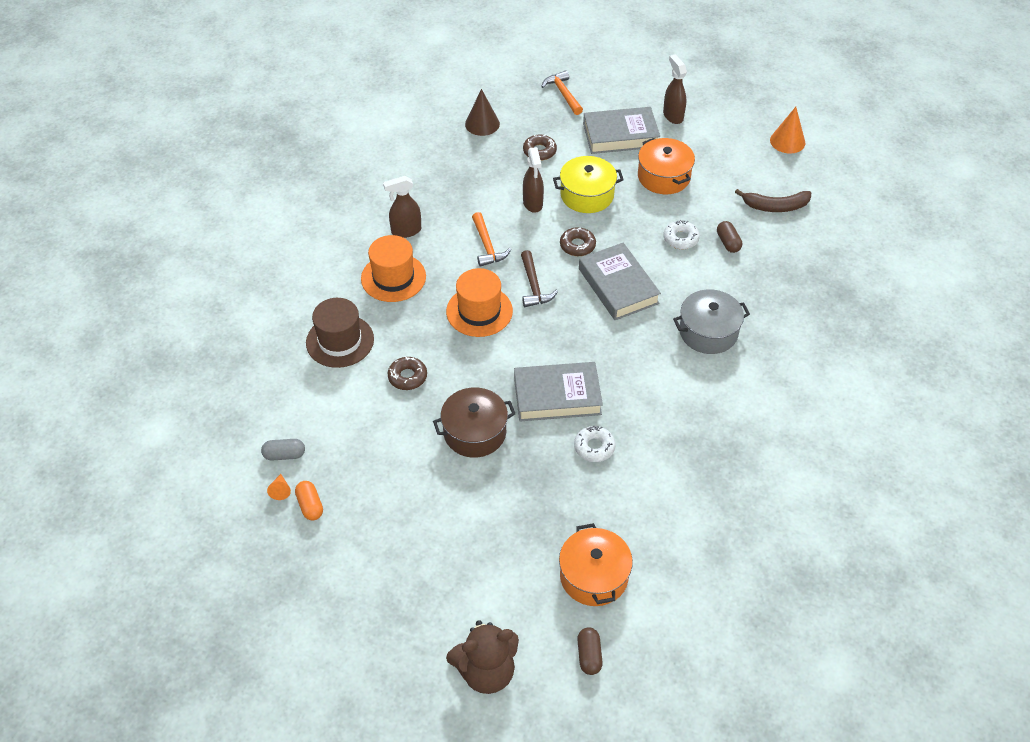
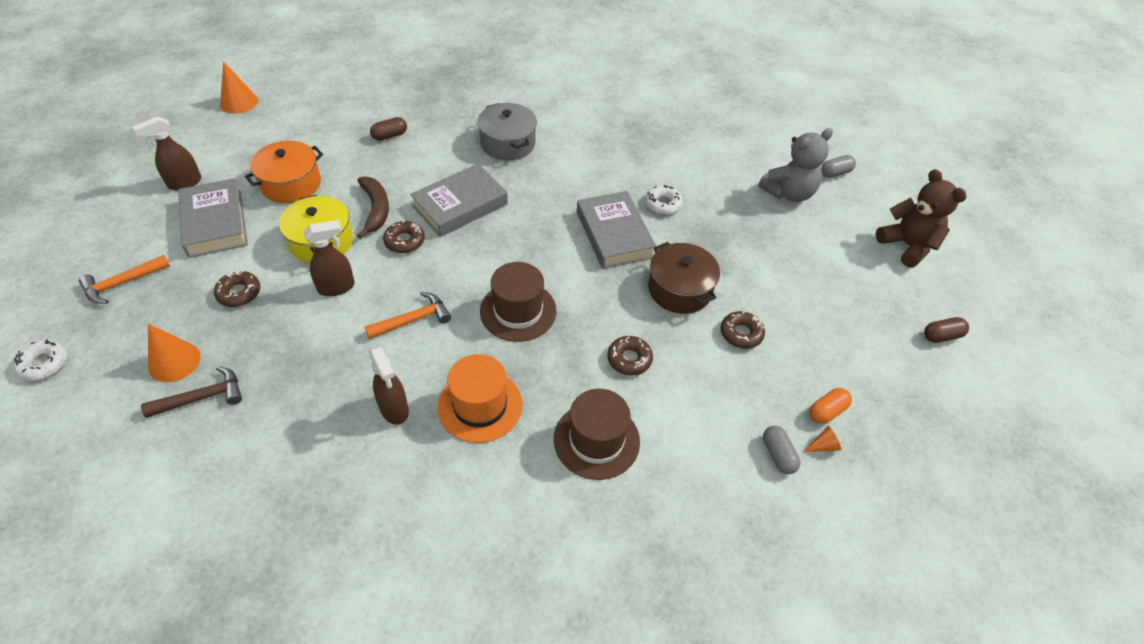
camera: 105 degrees left, 0 degrees up
orange hat [446,268,513,337] -> brown hat [480,262,557,342]
brown cone [465,89,500,136] -> orange cone [148,324,201,382]
brown hammer [521,250,558,307] -> brown hammer moved to [141,366,242,418]
orange pot [559,523,633,606] -> grey teddy bear [758,128,833,202]
brown capsule [577,627,603,675] -> brown capsule moved to [924,317,969,343]
white donut [663,220,700,249] -> white donut moved to [13,339,68,381]
brown banana [735,189,811,212] -> brown banana moved to [357,176,389,239]
none -> brown donut [721,311,765,349]
none -> grey capsule [821,155,856,178]

